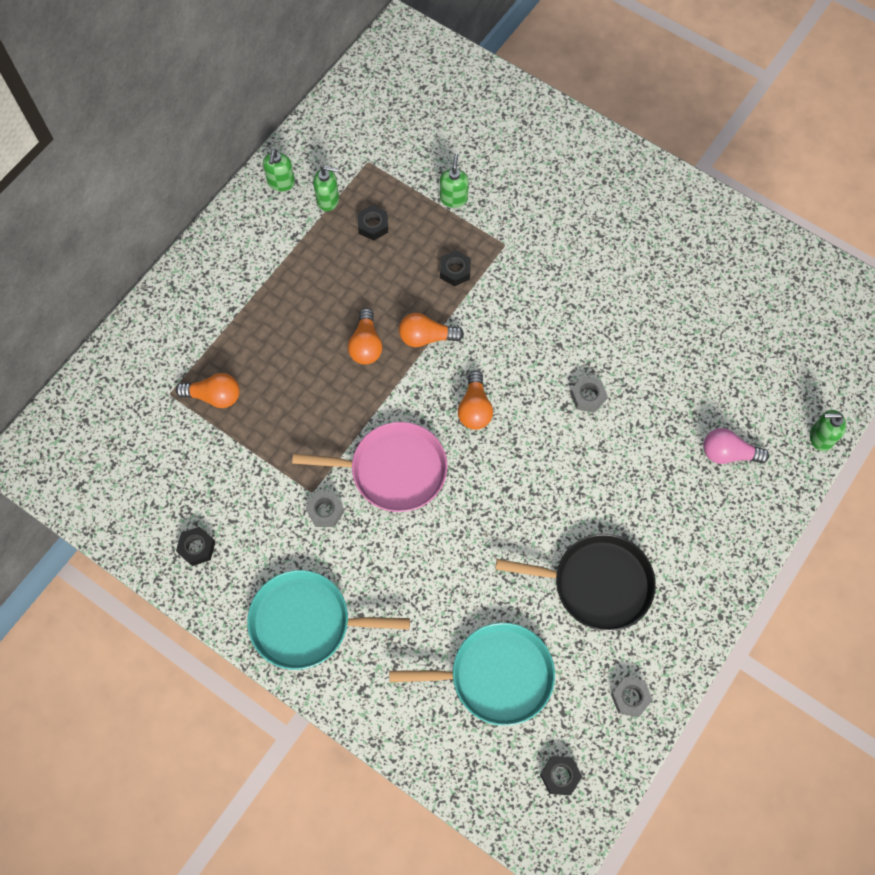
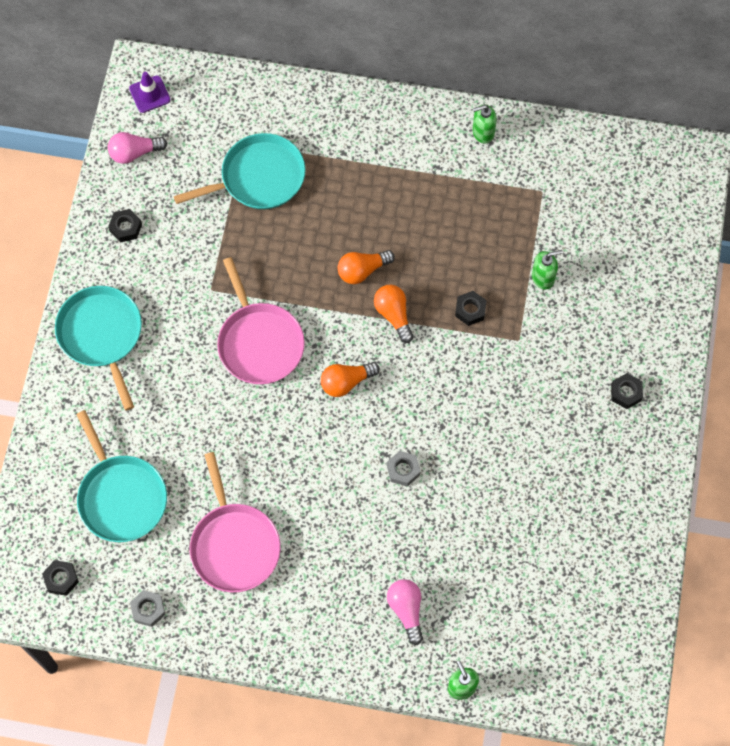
camera: 65 degrees right, 0 degrees up
orange light bulb [176,373,240,408] -> turquoise pan [174,133,306,209]
grey nut [306,492,344,527] -> none
green soap dispenser [313,166,339,211] -> none
black nut [358,205,388,240] -> black nut moved to [611,373,643,409]
black pan [495,534,656,631] -> pink pan [190,452,281,592]
none -> pink light bulb [108,132,167,164]
none -> purple traffic cone [129,72,170,113]

